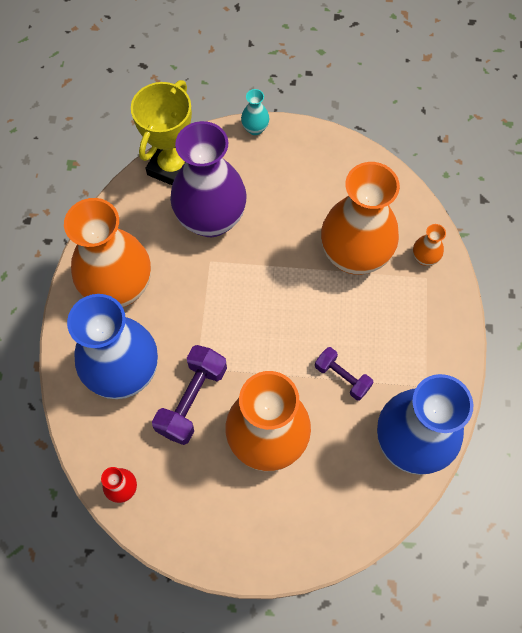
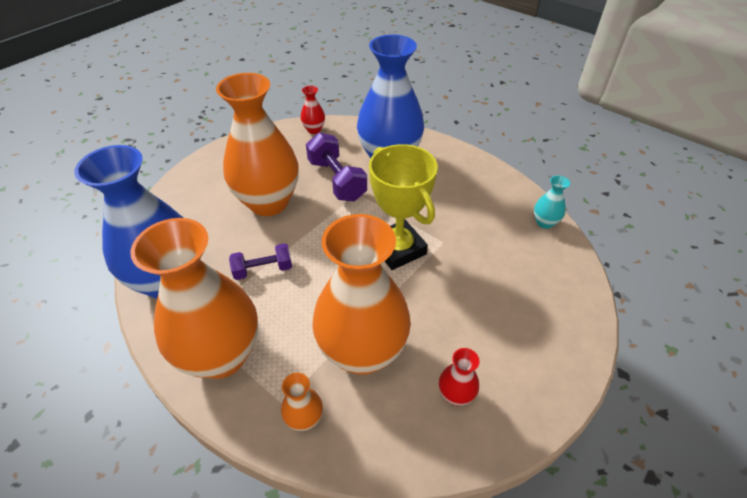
camera: 125 degrees right, 20 degrees down
orange vase [64,198,151,307] -> orange vase moved to [131,218,258,379]
yellow trophy [131,80,192,185] -> yellow trophy moved to [369,144,438,270]
purple vase [170,121,247,237] -> none
turquoise vase [241,89,269,135] -> turquoise vase moved to [534,175,570,229]
none -> red vase [439,348,480,406]

